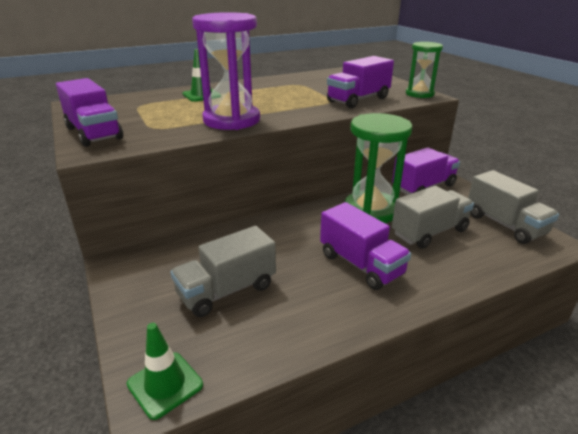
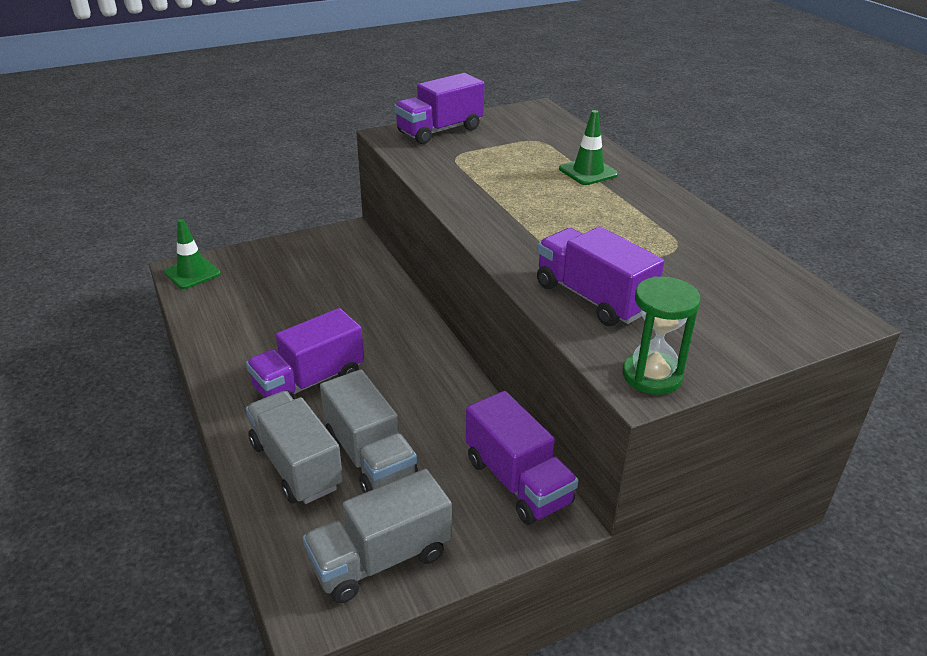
camera: 90 degrees right, 5 degrees up
grey truck [170,226,276,317] -> grey truck moved to [246,391,343,504]
purple hourglass [192,12,260,130] -> none
green hourglass [345,113,412,223] -> none

